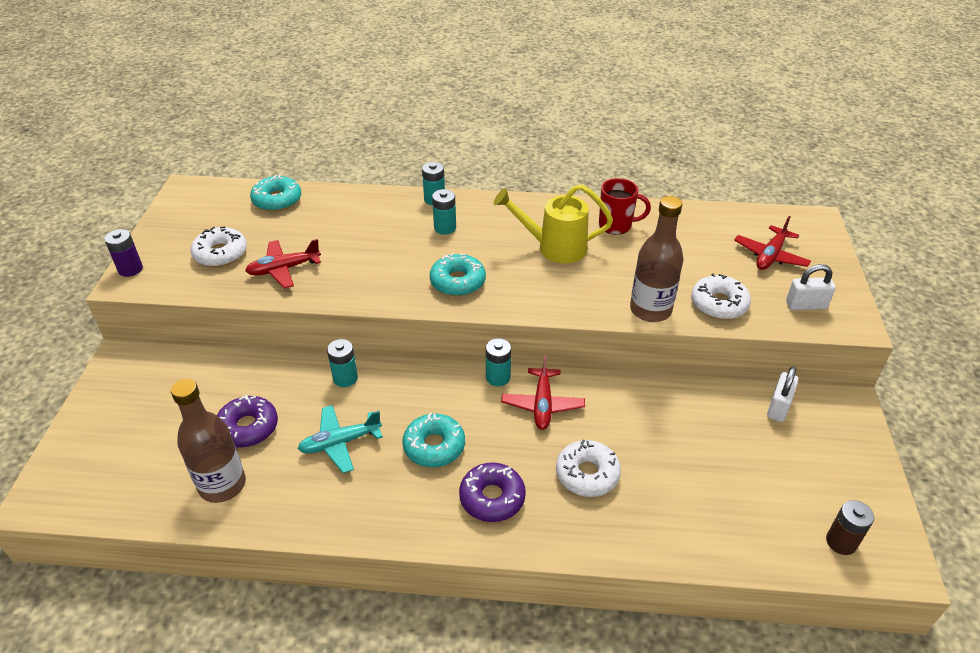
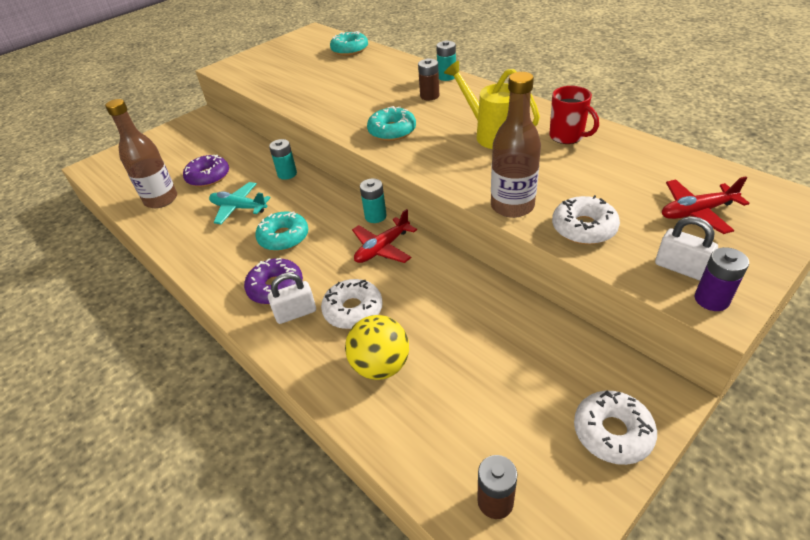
camera: 45 degrees right, 0 degrees up
purple battery [105,229,143,277] -> purple battery moved to [695,247,749,311]
white donut [190,226,247,267] -> white donut moved to [574,390,657,465]
red plane [245,239,321,289] -> none
turquoise battery [432,189,456,235] -> brown battery [418,58,439,100]
white padlock [767,366,799,422] -> white padlock moved to [268,273,316,324]
none -> yellow ball [345,315,409,380]

